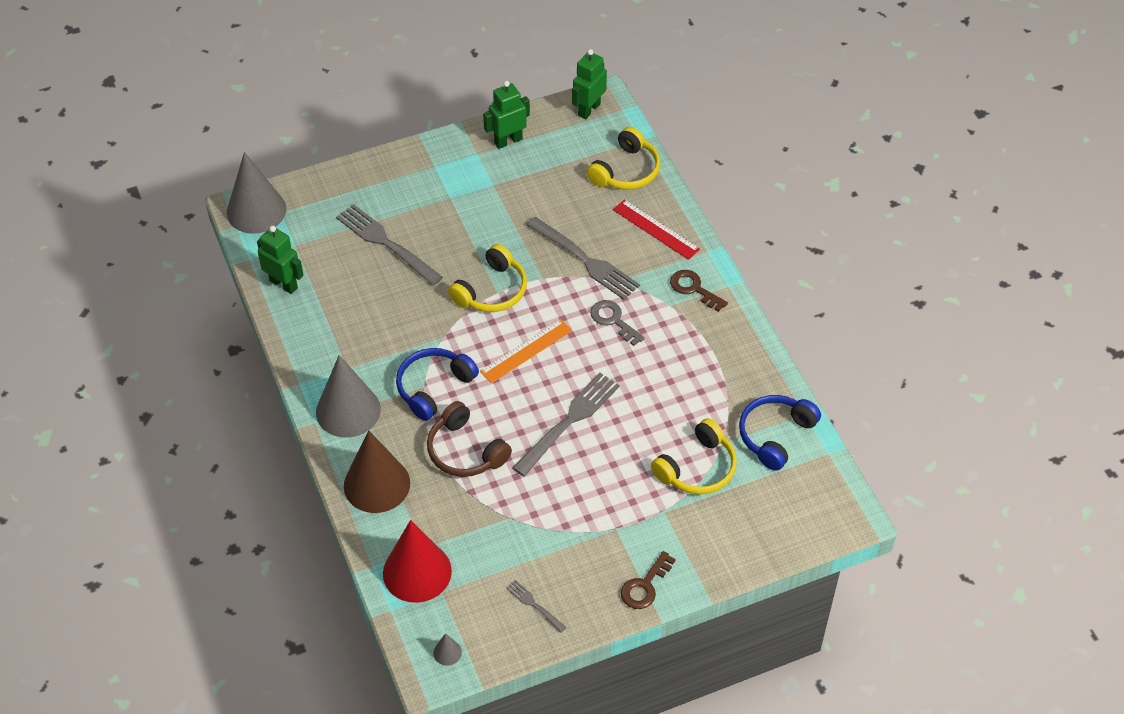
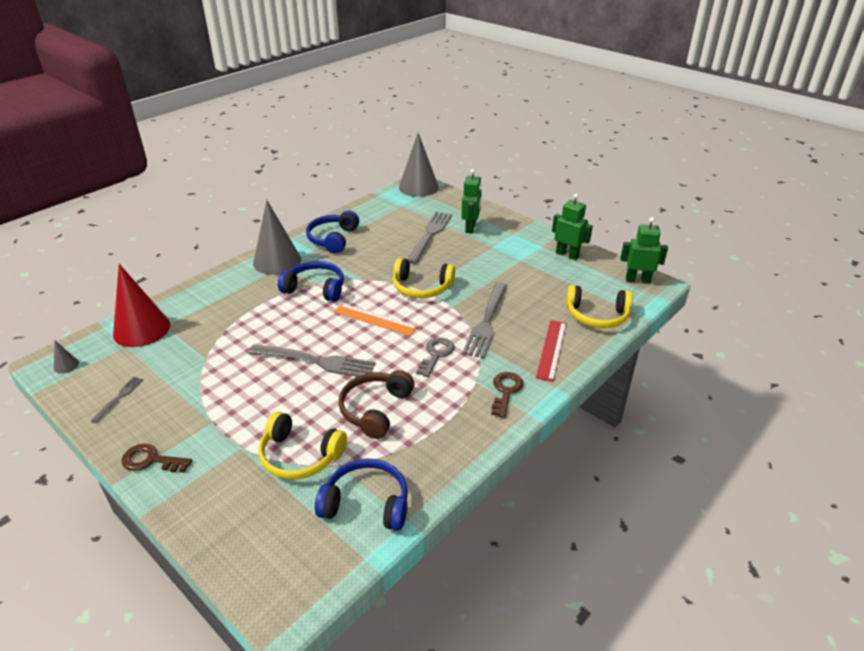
camera: 65 degrees right, 15 degrees down
green robot [257,226,304,294] -> green robot moved to [461,169,482,234]
brown cone [344,430,410,513] -> none
brown headphones [427,401,512,477] -> brown headphones moved to [338,370,414,439]
none -> blue headphones [306,211,359,254]

